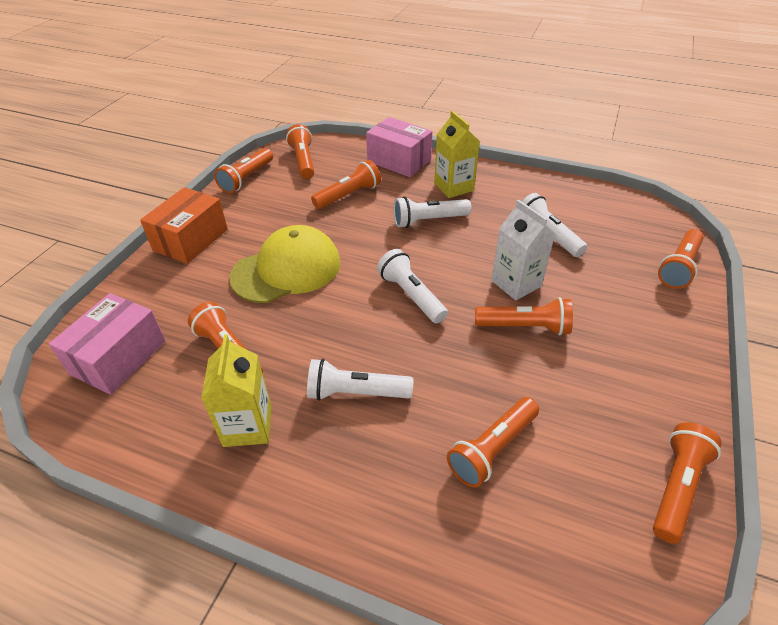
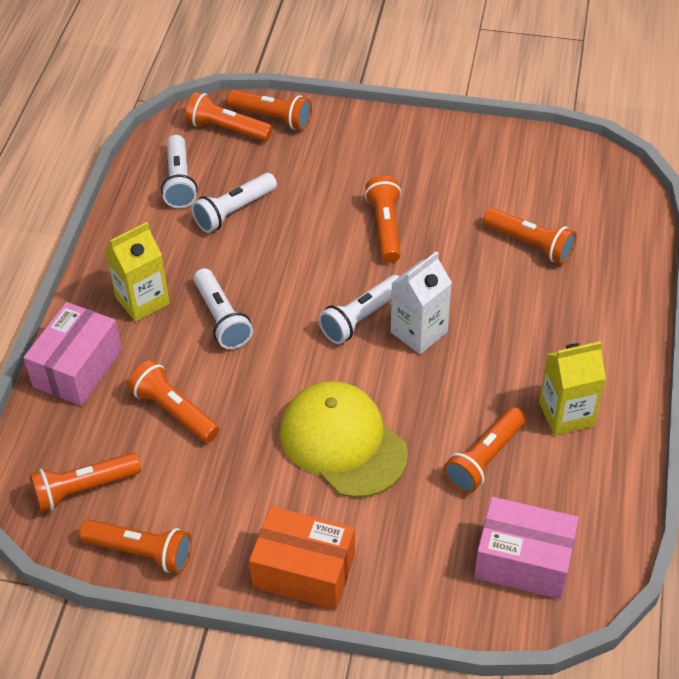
camera: 100 degrees left, 5 degrees up
white flashlight [307,359,413,401] -> white flashlight moved to [161,135,198,208]
white carton [491,200,556,301] -> white carton moved to [391,251,452,354]
orange flashlight [653,422,722,544] -> orange flashlight moved to [185,92,273,142]

